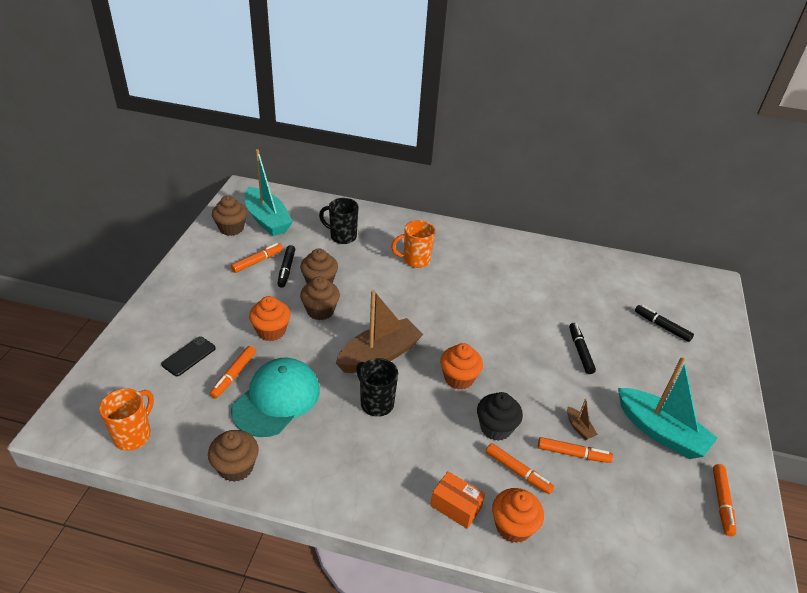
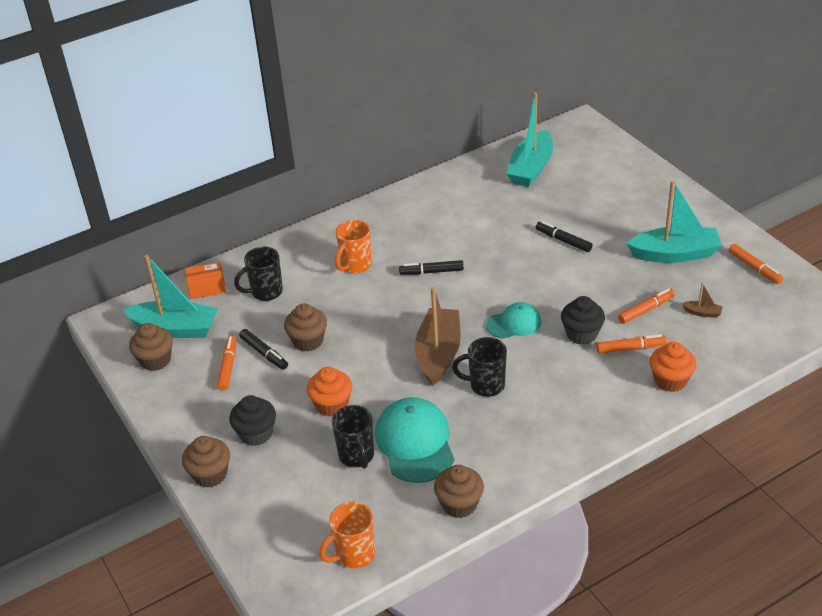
camera: 40 degrees left, 0 degrees up
orange mug [99,388,154,451] -> orange mug turned 105 degrees counterclockwise [319,502,375,568]
black phone [161,336,216,376] -> none
orange marker [210,346,256,399] -> black mug [332,405,374,469]
brown cupcake [300,276,340,320] -> brown cupcake moved to [182,436,230,488]
orange box [430,471,485,529] -> orange box moved to [185,262,226,299]
orange cupcake [440,343,483,390] -> turquoise cap [486,302,541,339]
brown boat [567,398,598,440] -> brown boat moved to [682,283,723,318]
black marker [635,305,694,342] -> black marker moved to [399,260,464,275]
none -> black cupcake [229,395,276,446]
none -> turquoise boat [506,92,553,187]

